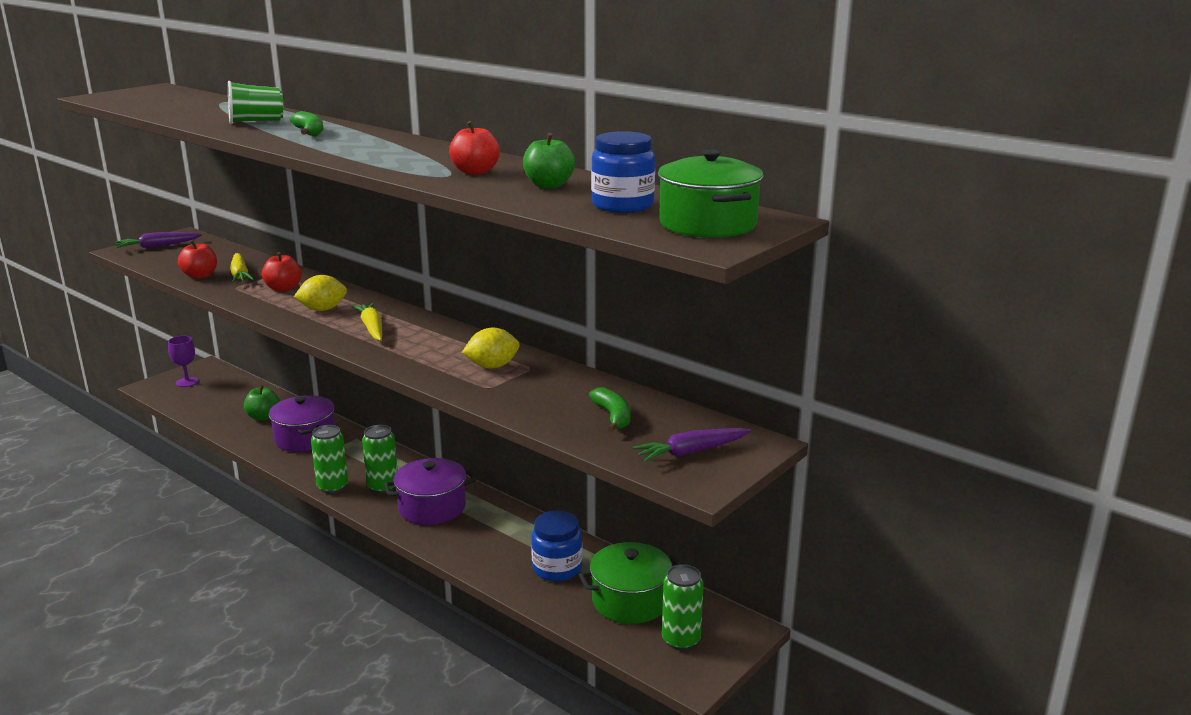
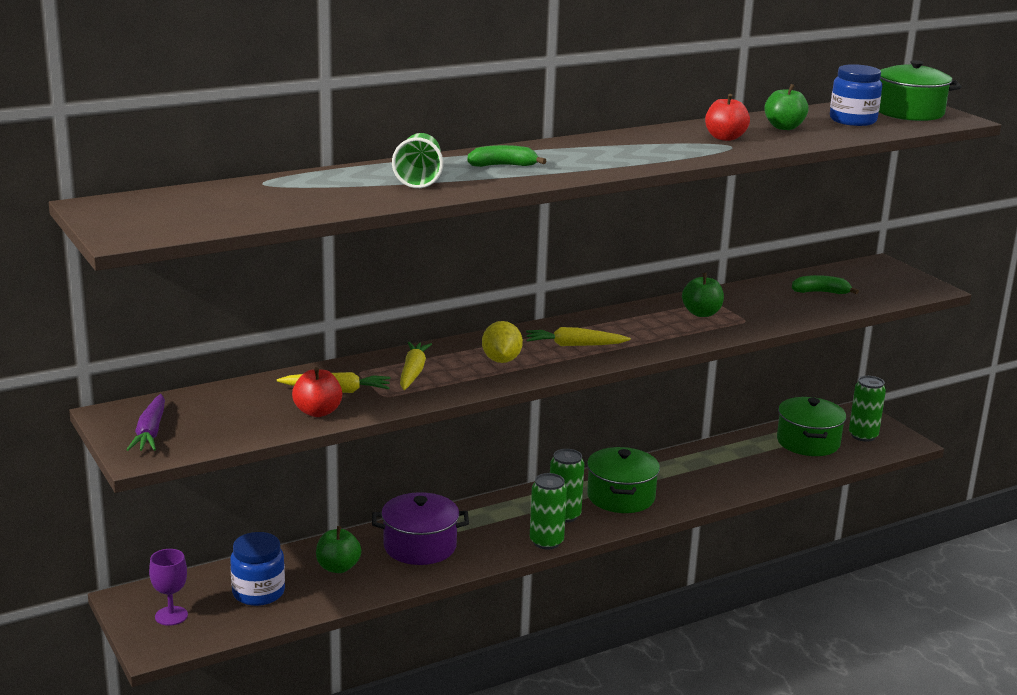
camera: 70 degrees left, 0 degrees up
red apple [262,252,302,292] -> yellow carrot [400,342,432,390]
purple pot [384,458,476,525] -> green pot [587,447,660,513]
yellow lemon [462,328,520,368] -> green apple [682,273,724,317]
blue jar [531,511,582,582] -> blue jar moved to [230,532,285,606]
purple carrot [633,428,751,462] -> none

